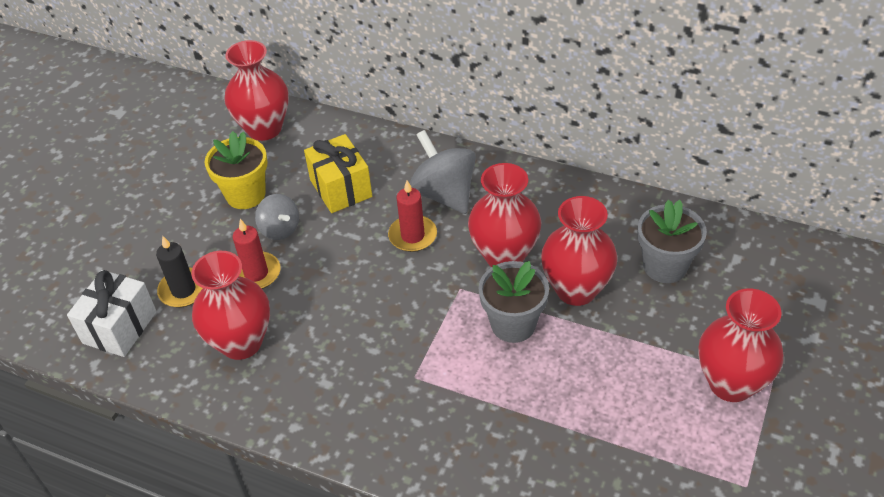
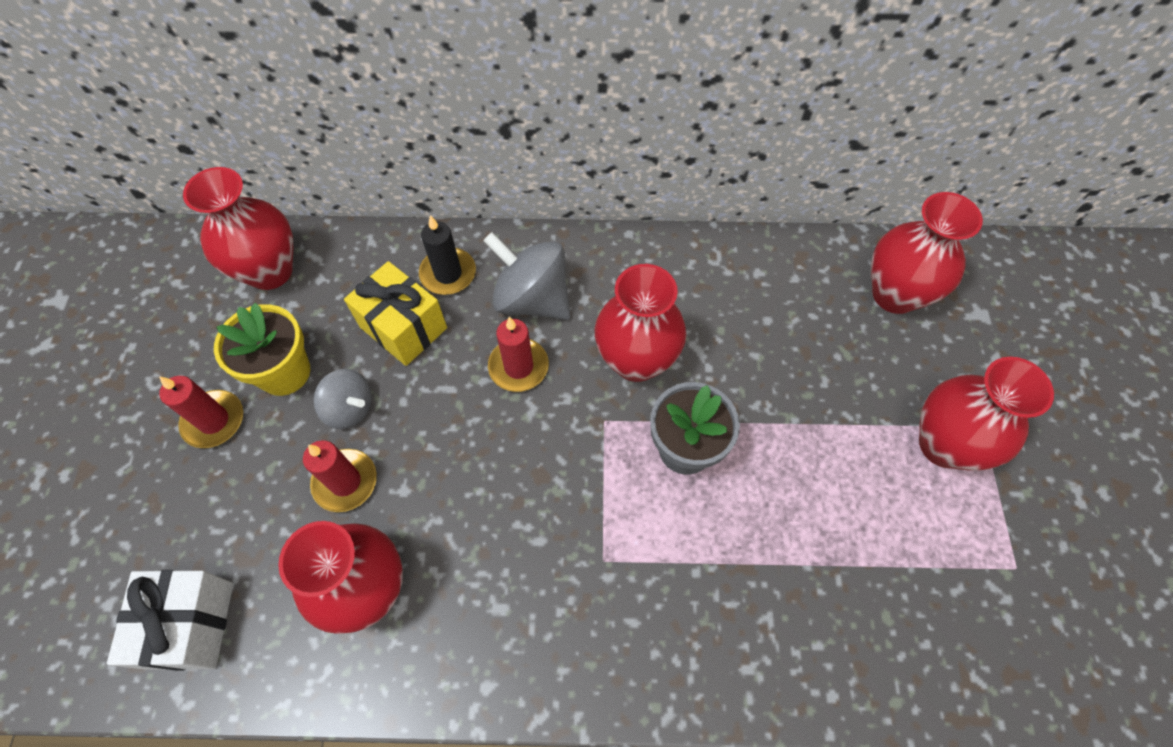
camera: 25 degrees left, 15 degrees up
black candle [156,236,203,307] -> black candle moved to [419,215,476,295]
red vase [541,196,618,306] -> red vase moved to [871,192,983,314]
grey flower pot [638,200,707,283] -> none
none -> red candle [159,376,243,448]

